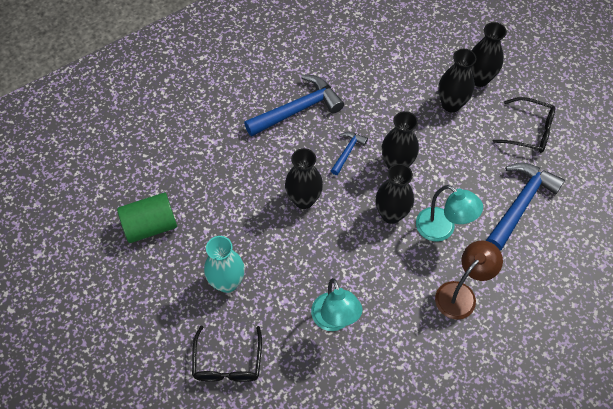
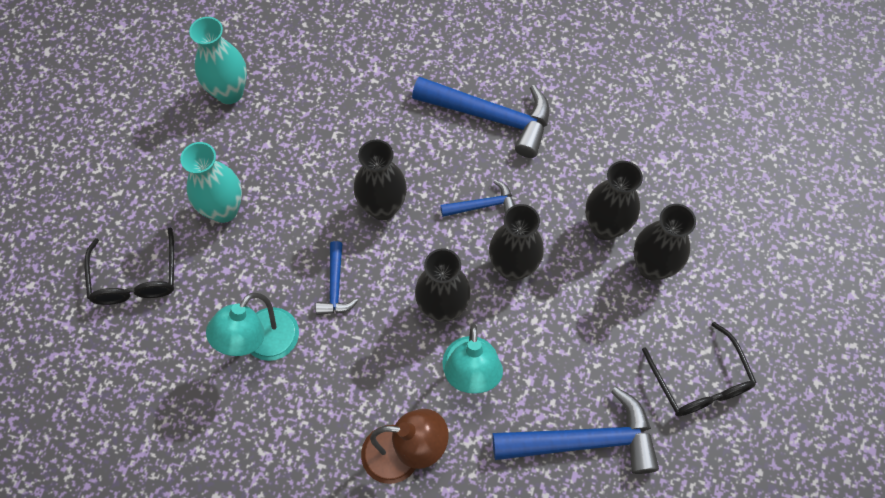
camera: 50 degrees right, 5 degrees up
green cylinder [117,192,177,243] -> turquoise vase [189,17,247,104]
black glasses [192,326,262,382] -> black glasses turned 60 degrees counterclockwise [84,227,174,305]
black vase [471,22,507,87] -> black vase moved to [586,161,643,240]
none -> blue hammer [315,241,359,315]

